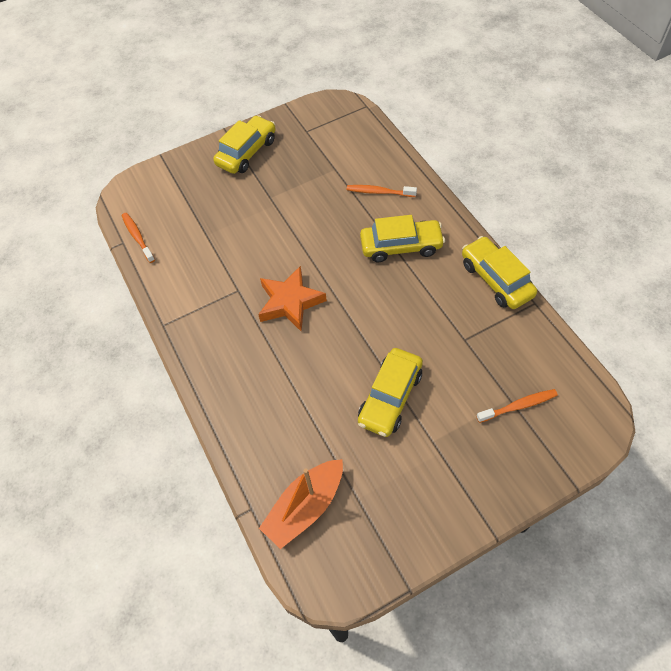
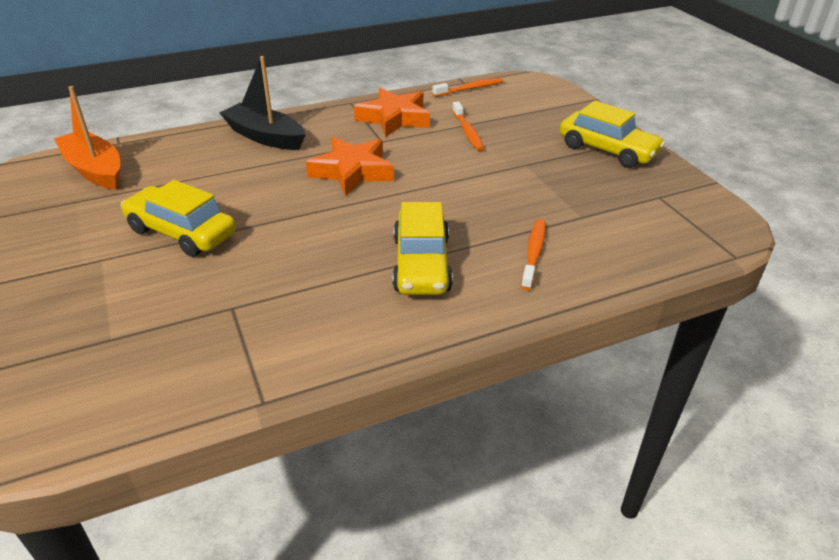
camera: 90 degrees right, 20 degrees down
yellow car [462,236,537,309] -> none
orange toothbrush [476,389,558,423] -> orange toothbrush moved to [452,101,484,151]
none -> black boat [220,56,305,150]
none -> orange star [354,88,430,137]

